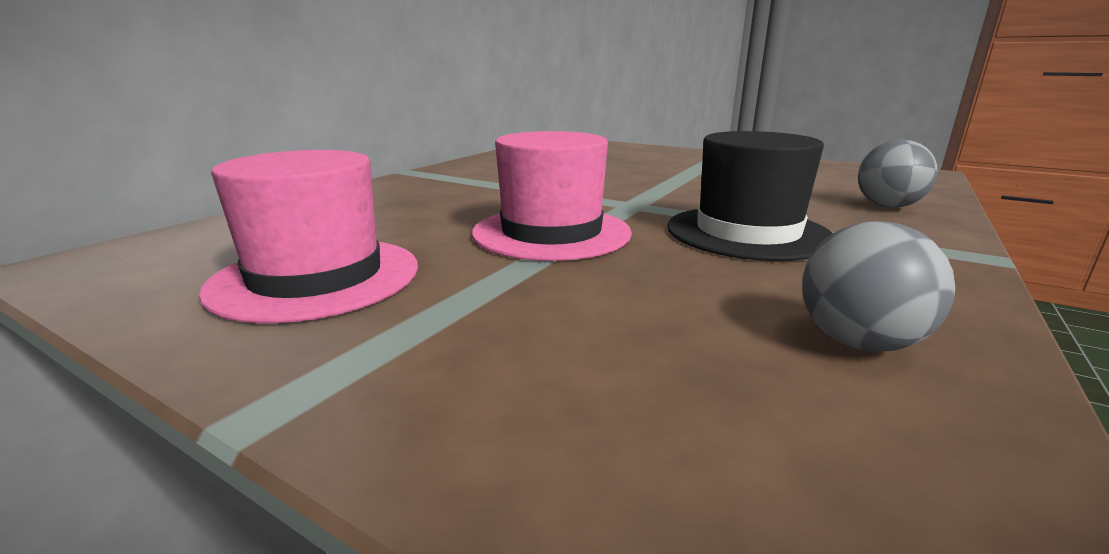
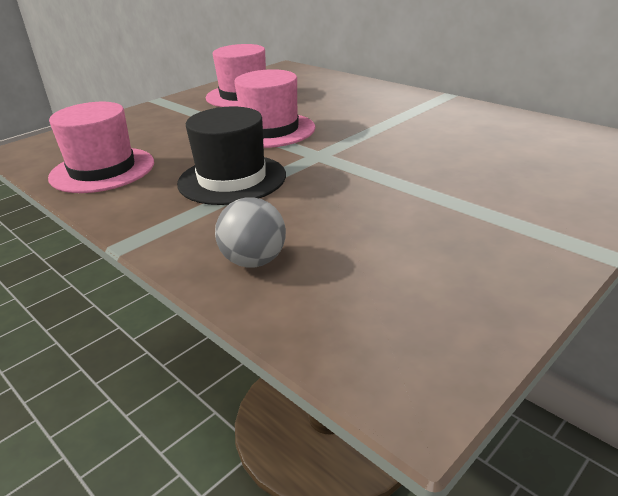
camera: 105 degrees right, 10 degrees up
grey ball [802,221,955,352] -> pink hat [48,102,154,193]

